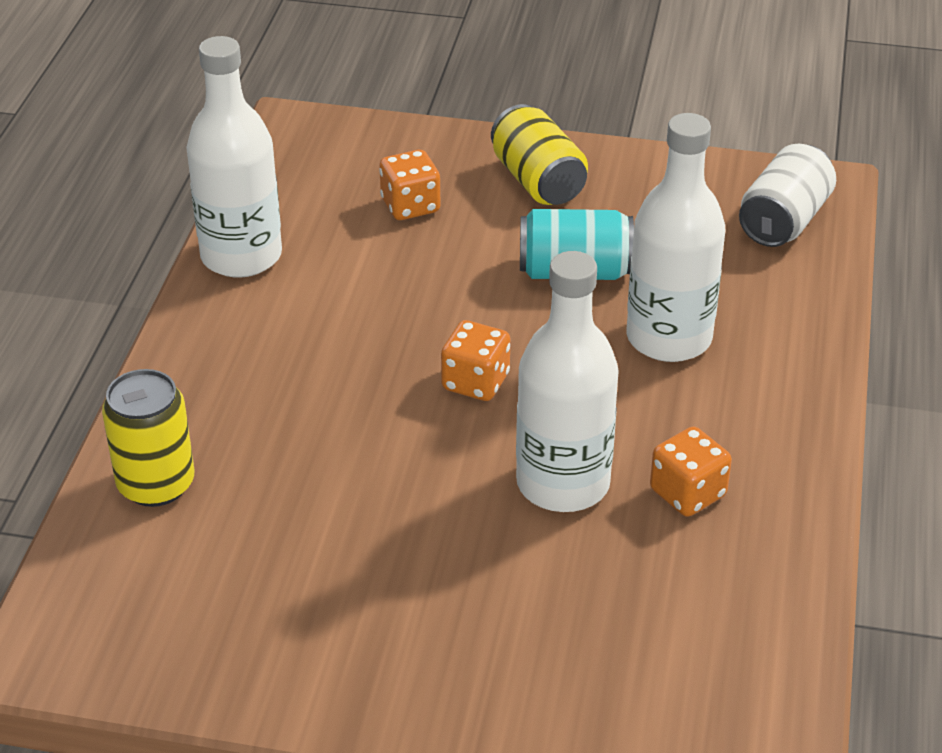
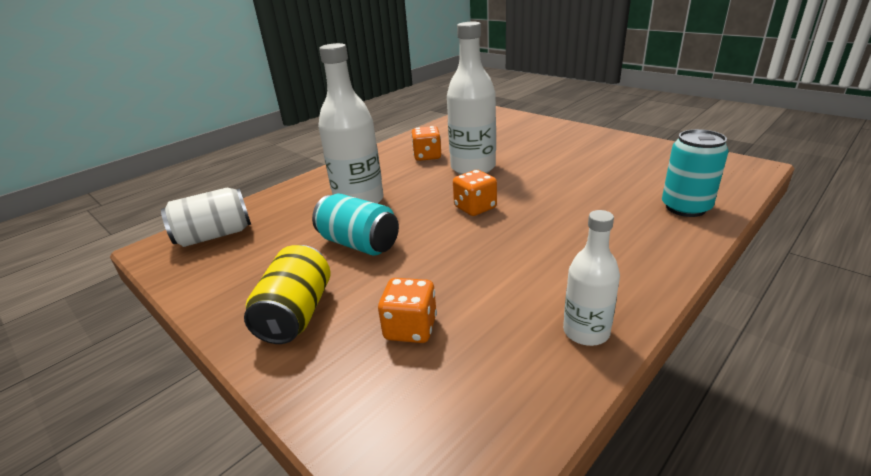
camera: 145 degrees left, 10 degrees down
yellow can [102,369,194,507] -> turquoise can [662,129,728,217]
white bottle [186,36,282,278] -> white bottle [563,210,620,346], size x0.58

